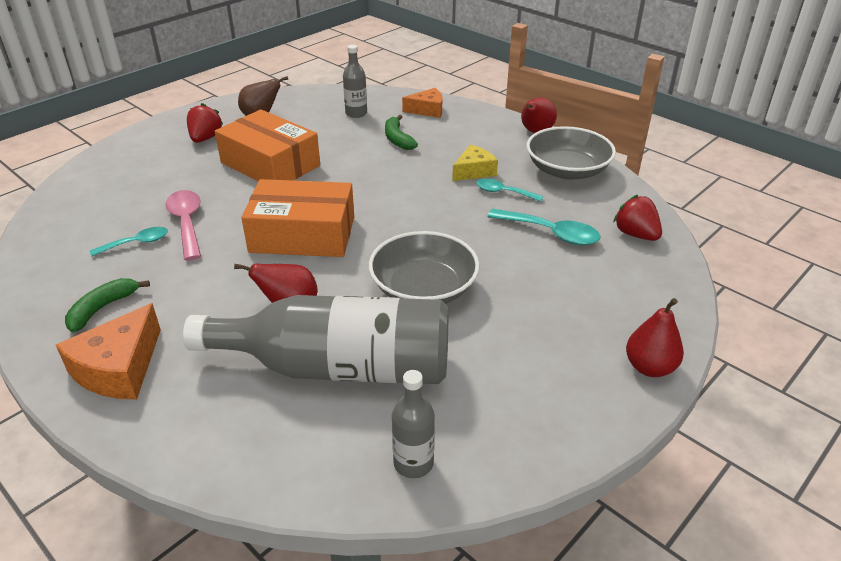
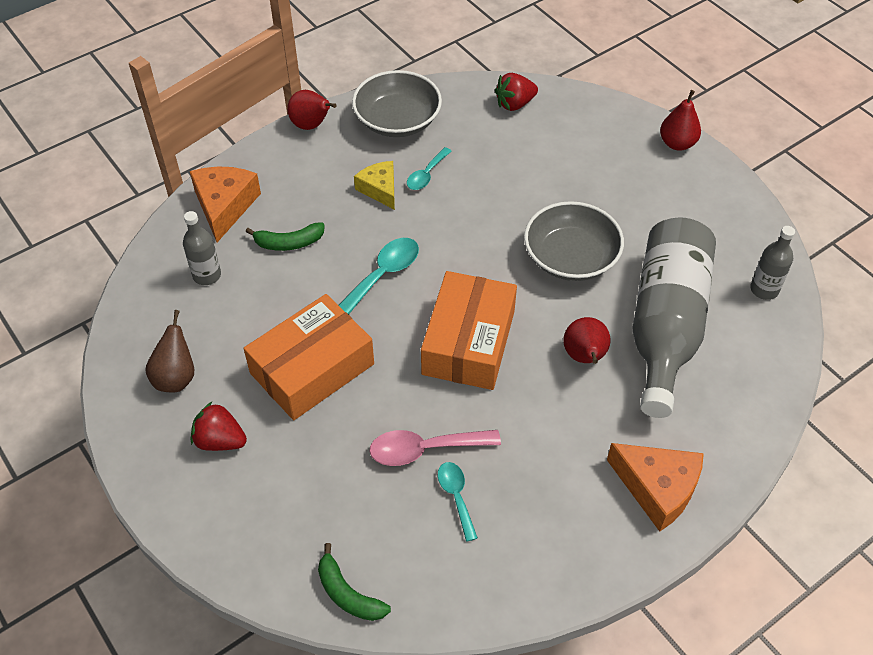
camera: 80 degrees left, 15 degrees up
green banana [65,278,150,333] -> green banana moved to [318,543,391,621]
orange cheese [402,88,443,118] -> orange cheese [190,167,261,242], size x1.52
turquoise spoon [487,209,601,245] -> turquoise spoon moved to [338,238,419,315]

